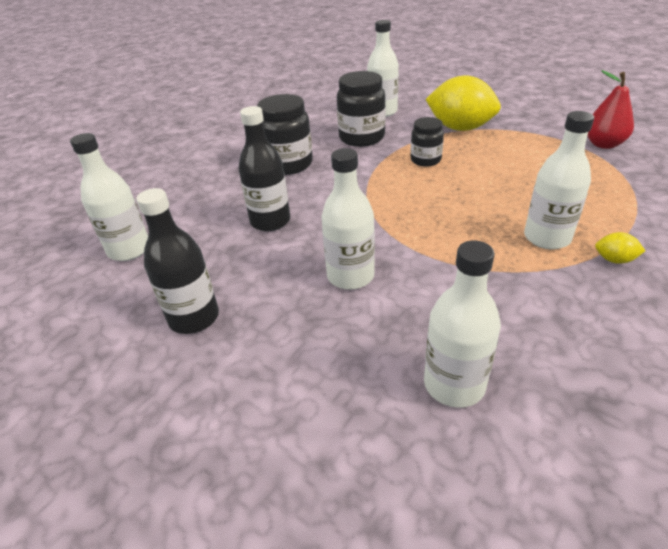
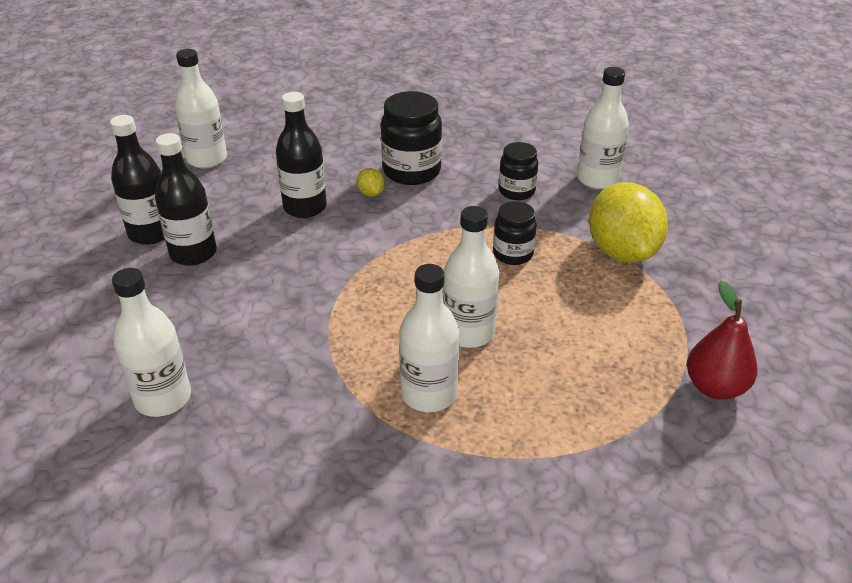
camera: 50 degrees right, 0 degrees up
white bottle [321,148,375,290] -> white bottle moved to [443,206,499,348]
black jar [337,71,386,147] -> black jar [499,142,538,200], size x0.61
yellow lemon [595,232,645,264] -> yellow lemon moved to [357,168,385,197]
none -> black bottle [155,133,217,266]

